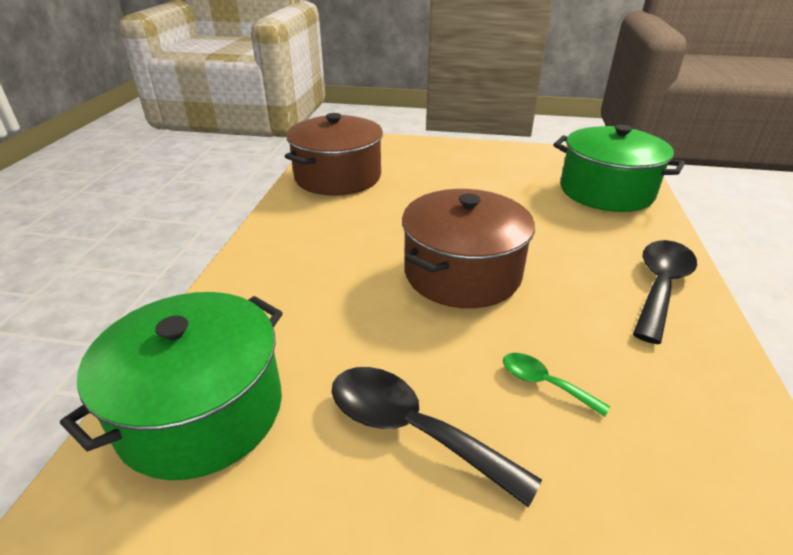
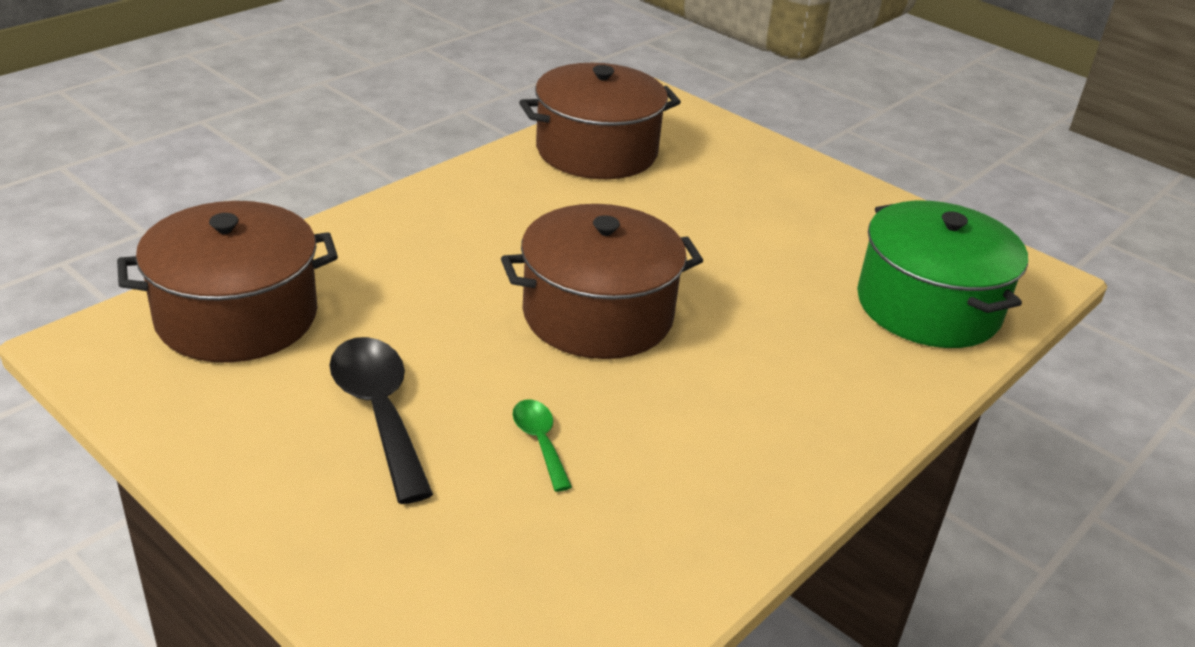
camera: 30 degrees right, 0 degrees up
green pot [60,292,283,480] -> brown pot [117,201,338,363]
black spoon [633,240,697,344] -> none

